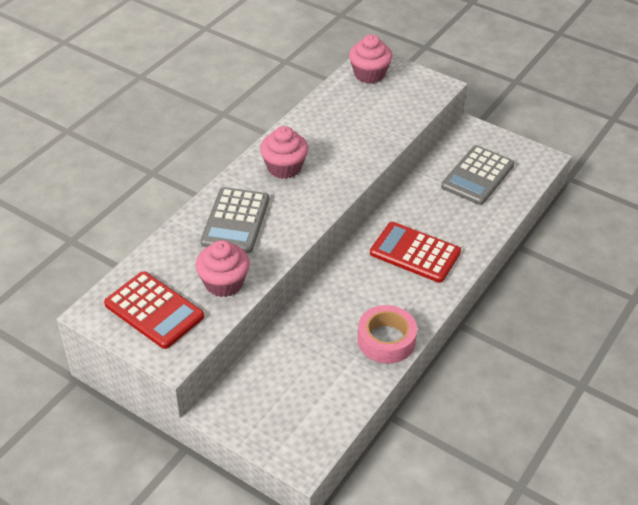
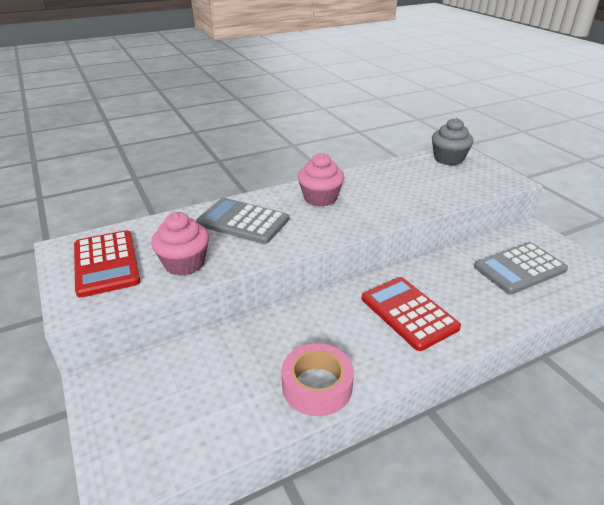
camera: 30 degrees right, 10 degrees down
grey calculator [200,187,269,253] -> grey calculator turned 75 degrees clockwise [196,198,289,244]
pink cupcake [349,34,392,83] -> grey cupcake [432,118,473,165]

